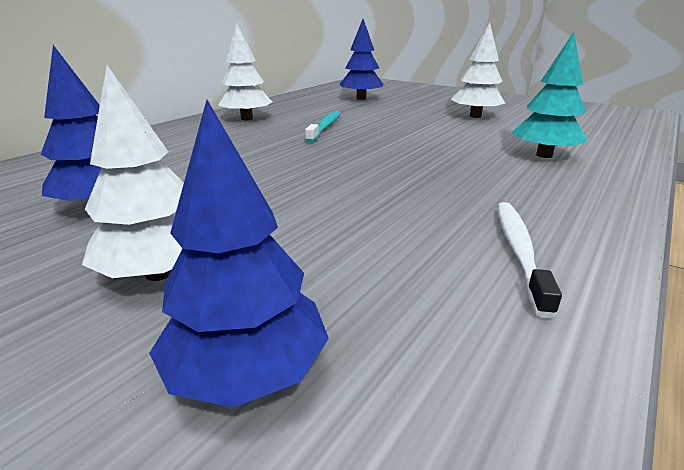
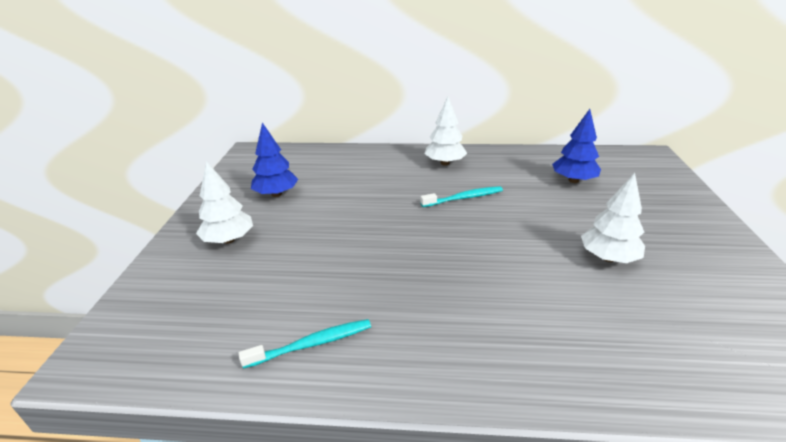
camera: 60 degrees right, 5 degrees up
blue tree [149,100,329,408] -> none
white toothbrush [497,202,562,318] -> turquoise toothbrush [239,319,371,369]
turquoise tree [512,32,588,158] -> none

